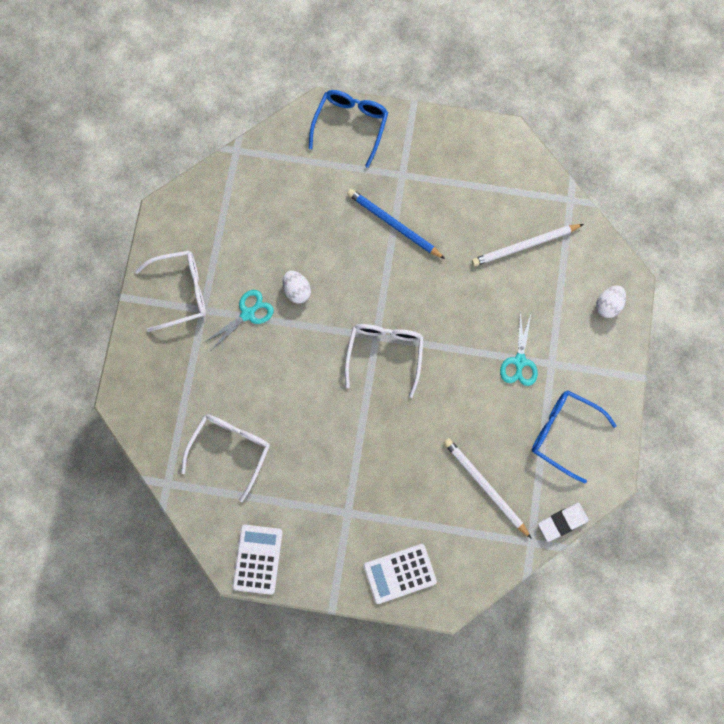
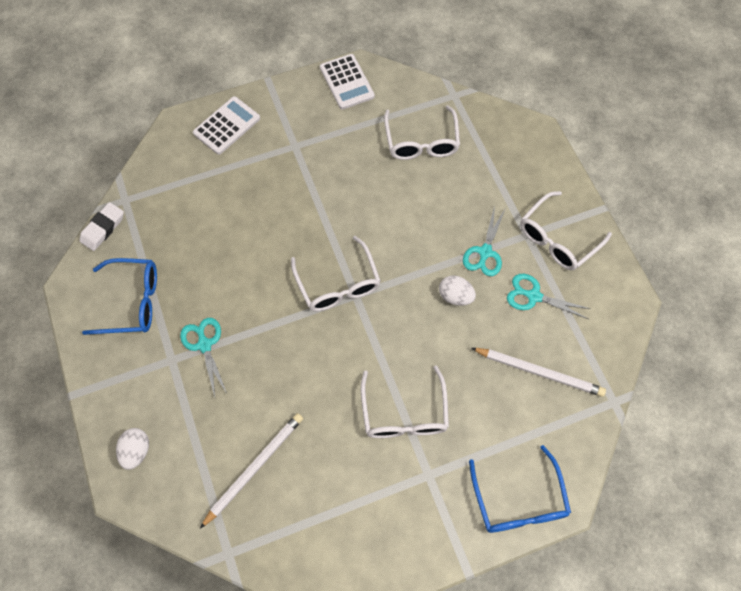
camera: 150 degrees right, 10 degrees down
blue pencil [347,189,445,259] -> white glasses [361,365,449,438]
white pencil [444,438,532,539] -> white pencil moved to [471,348,606,397]
none -> turquoise scissors [507,274,590,319]

